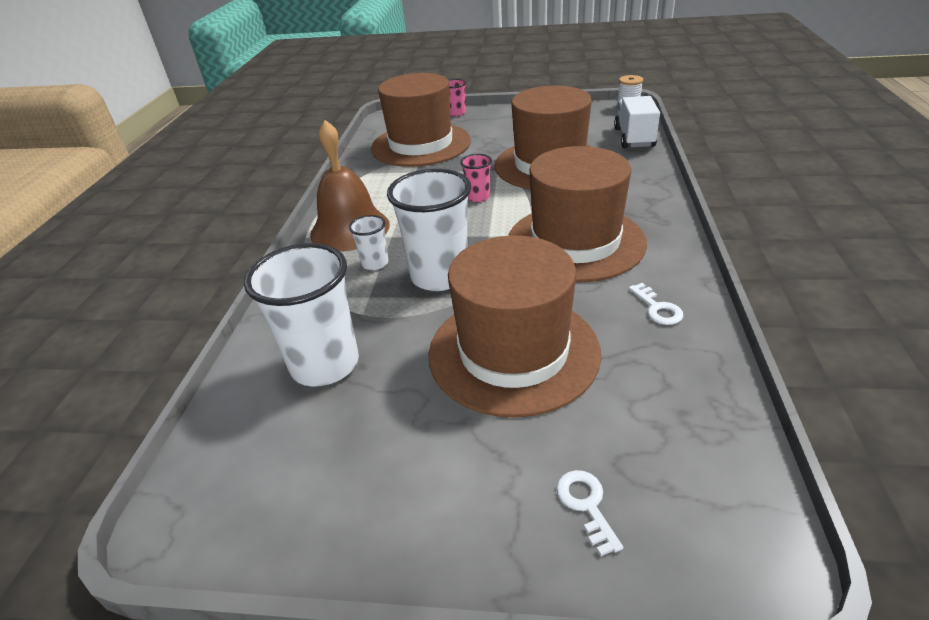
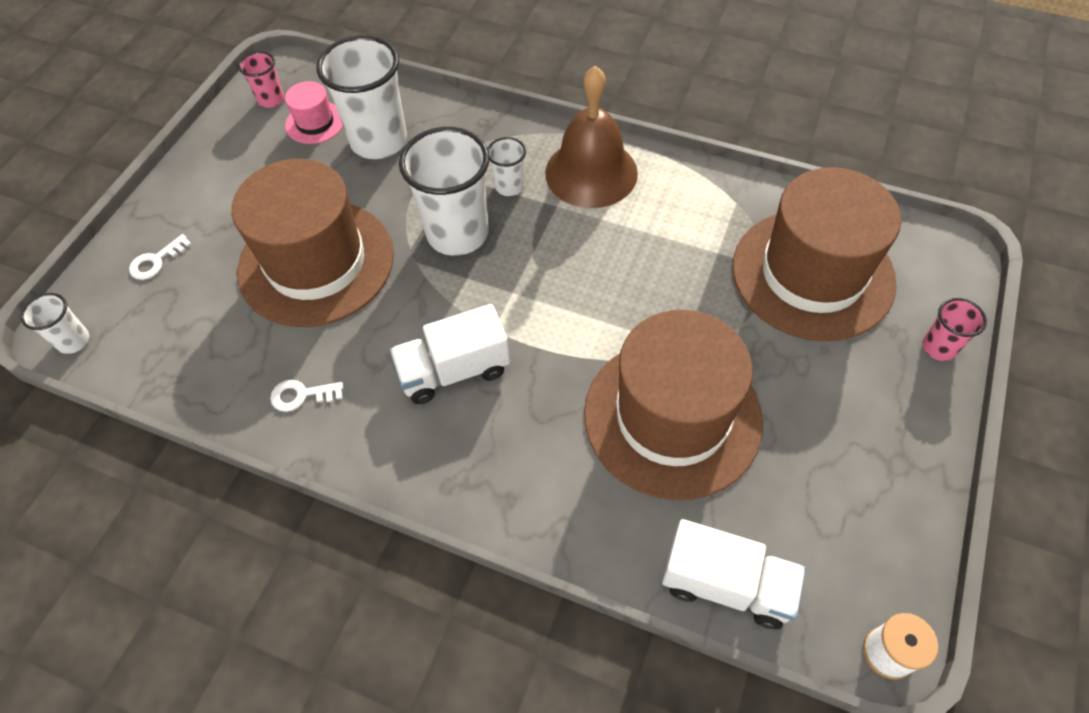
camera: 105 degrees right, 20 degrees up
pink cup [460,154,492,202] -> pink cup moved to [238,51,284,108]
brown hat [508,146,647,283] -> white truck [390,304,510,404]
white key [556,470,623,556] -> white key turned 135 degrees clockwise [129,234,192,280]
none -> white cup [21,293,89,354]
none -> pink hat [285,81,343,144]

